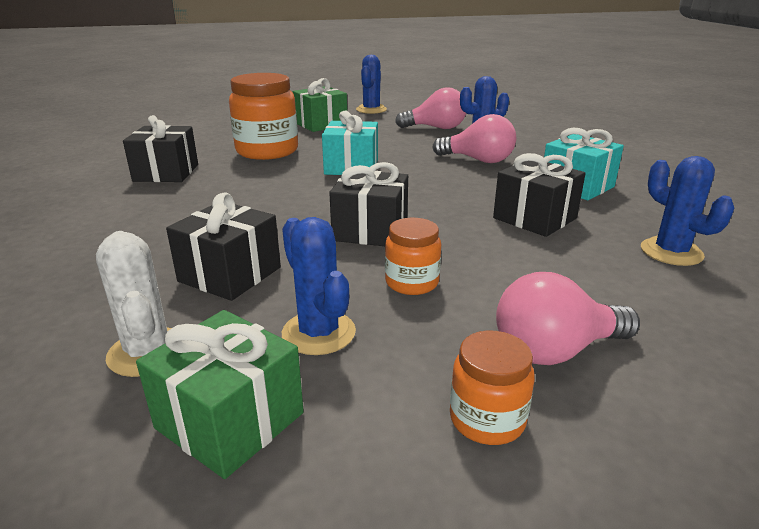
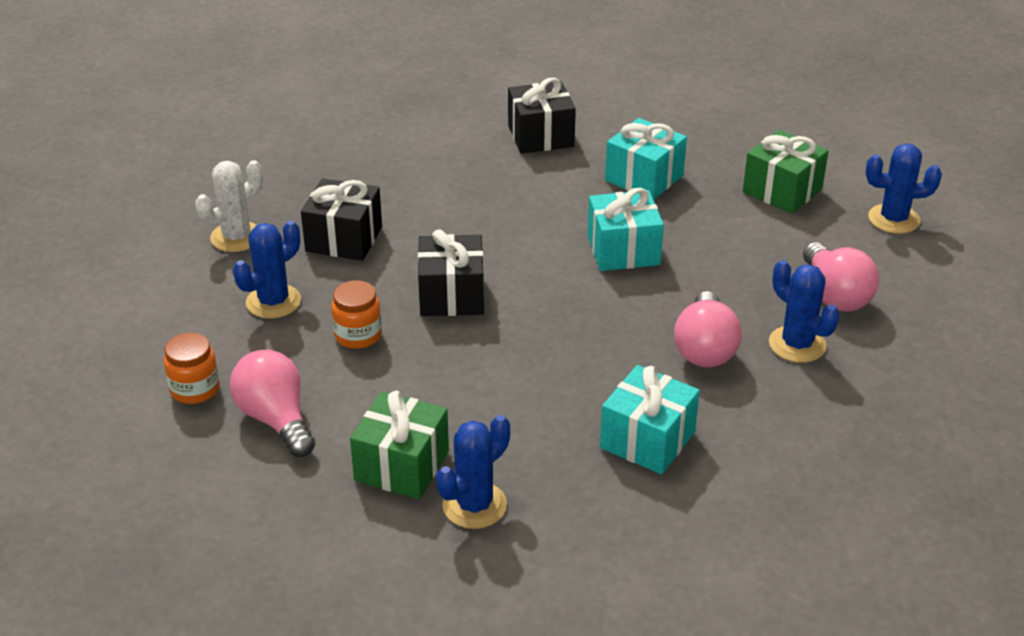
camera: 75 degrees right, 10 degrees up
green gift [136,310,304,479] -> green gift moved to [350,391,449,499]
orange jar [229,73,298,160] -> turquoise gift [605,118,687,200]
black gift [493,153,586,237] -> none

